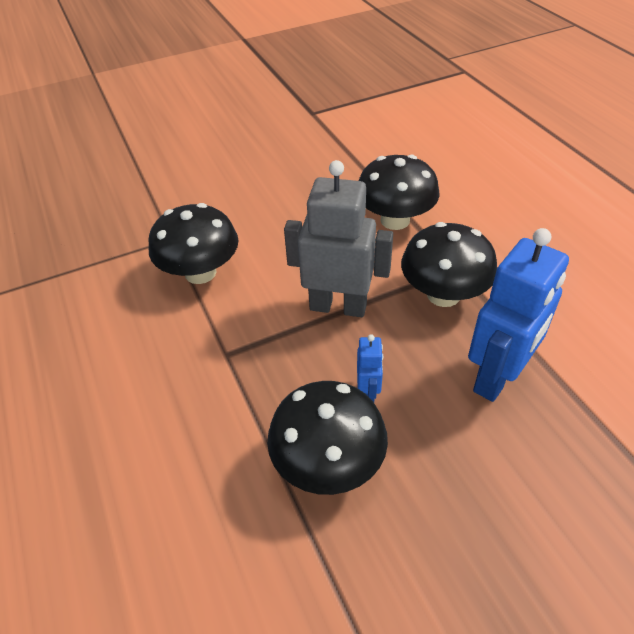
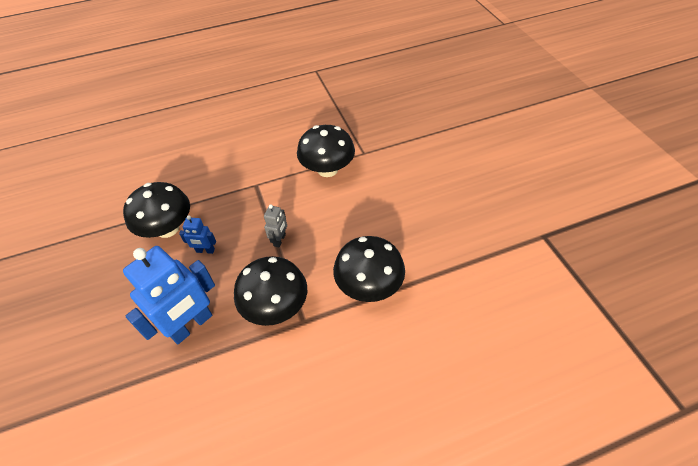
camera: 95 degrees right, 5 degrees up
grey robot [284,160,393,317] -> grey robot [264,204,287,248], size x0.46
blue robot [468,228,569,402] -> blue robot turned 90 degrees counterclockwise [123,246,215,345]

